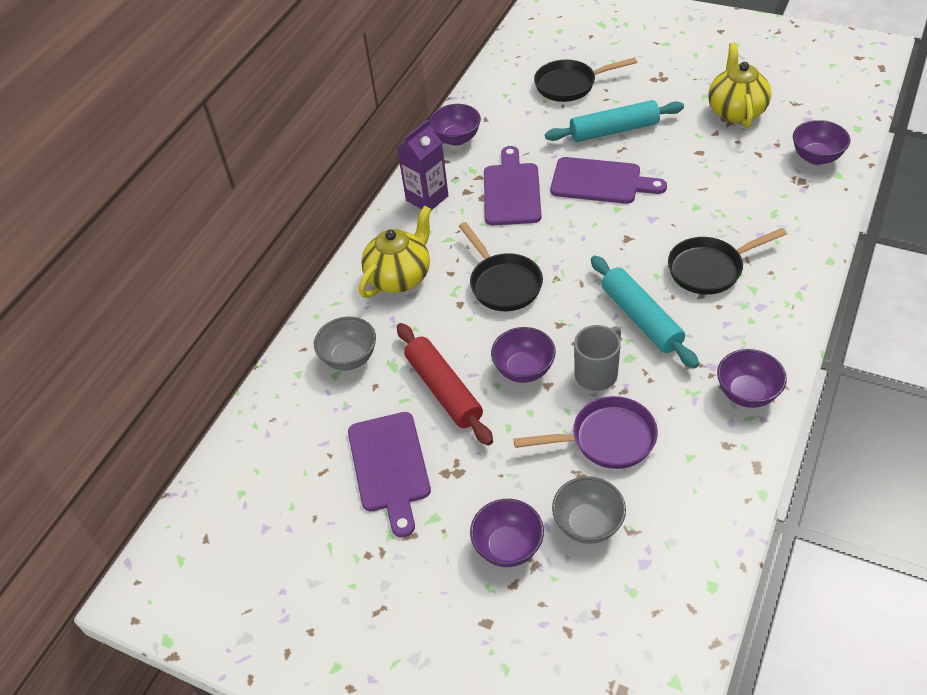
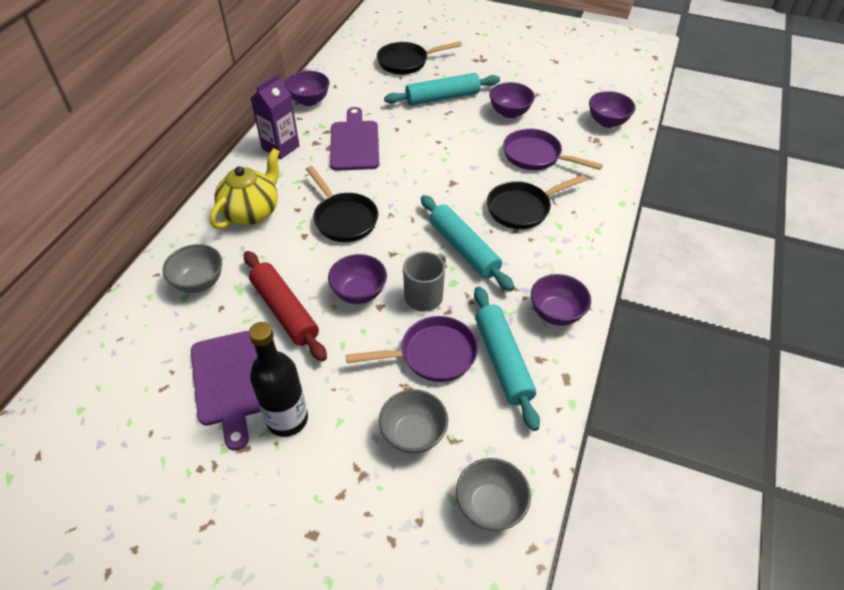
camera: 10 degrees left, 0 degrees up
purple bowl [470,499,544,567] -> purple bowl moved to [489,82,535,118]
purple cutting board [550,157,667,204] -> none
yellow teapot [708,42,771,128] -> none
none -> black bottle [249,322,308,437]
none -> grey bowl [456,458,531,531]
none -> turquoise rolling pin [474,286,540,431]
none -> purple pan [503,128,603,170]

